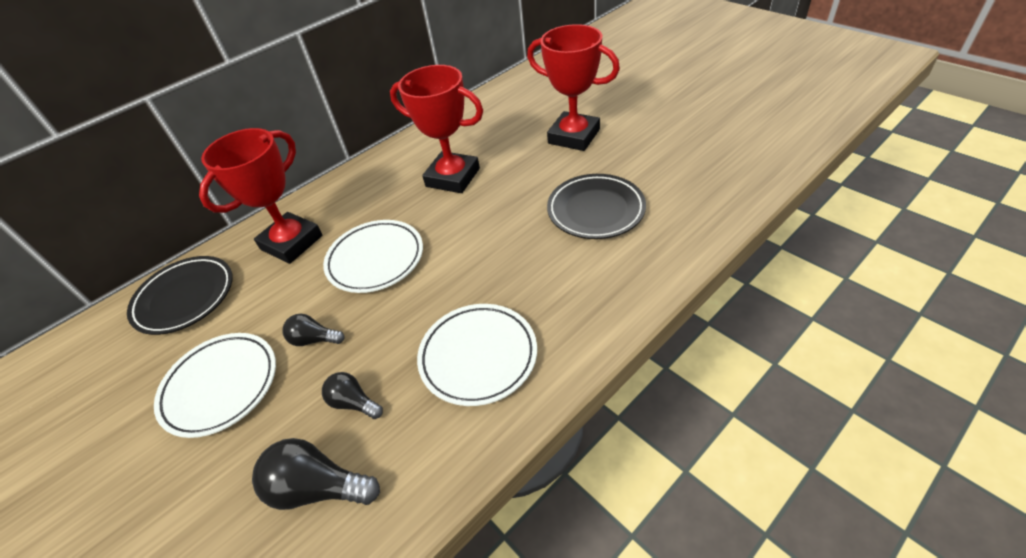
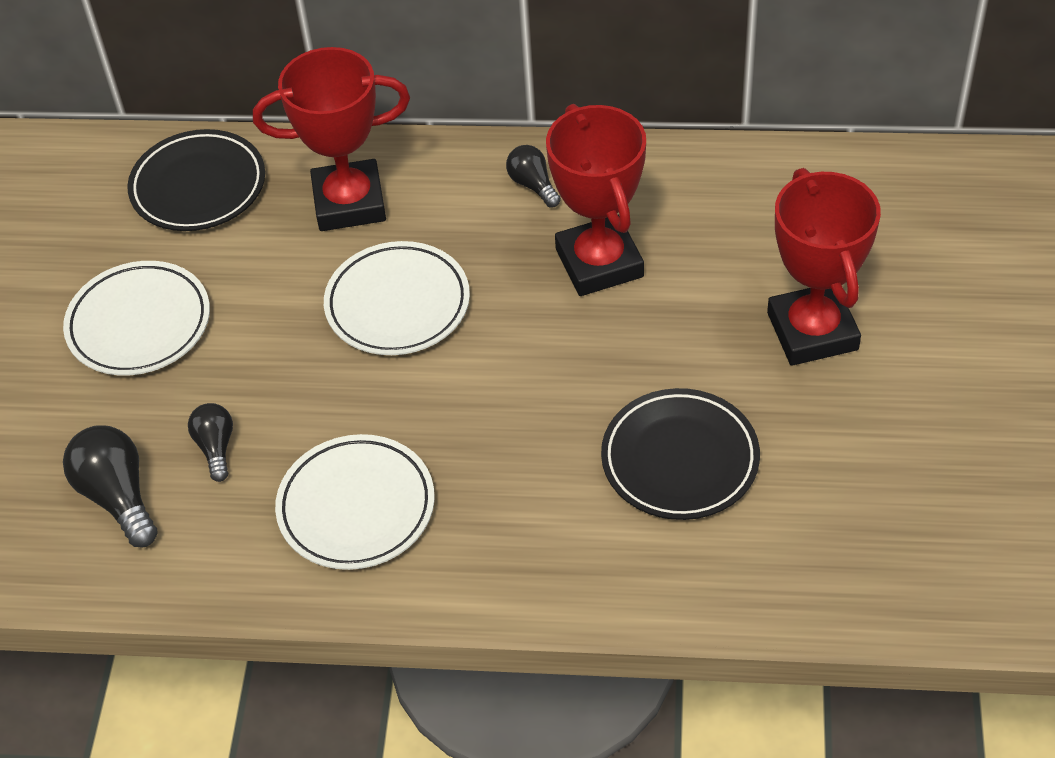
camera: 45 degrees right, 5 degrees up
black light bulb [282,314,345,346] -> black light bulb moved to [506,145,561,208]

